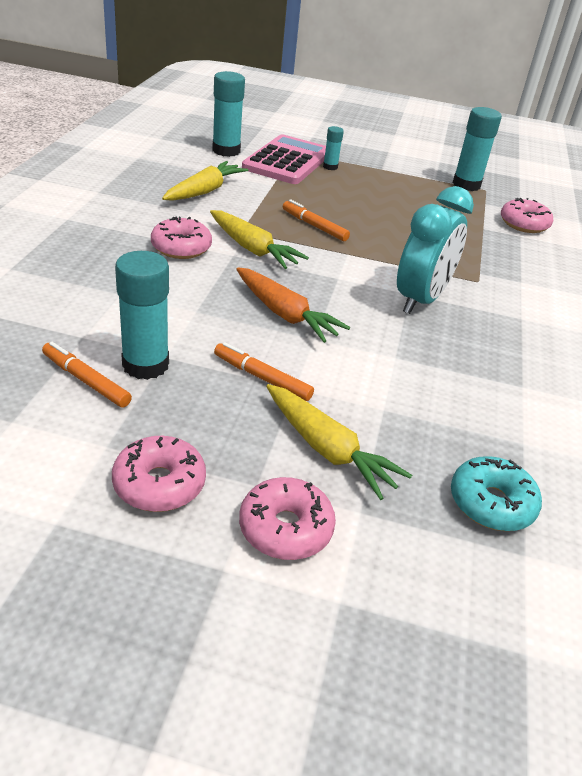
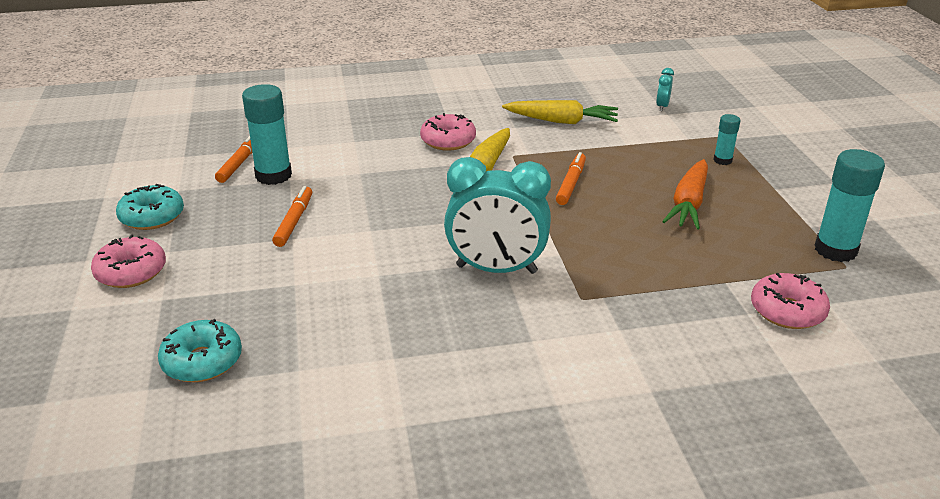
camera: 70 degrees right, 5 degrees down
pink donut [112,436,206,512] -> turquoise donut [116,184,184,230]
turquoise glue stick [212,71,245,157] -> turquoise clock [656,68,674,111]
orange carrot [236,267,350,343] -> orange carrot moved to [662,159,708,230]
pink calculator [242,134,326,184] -> none
yellow carrot [266,384,412,500] -> none

